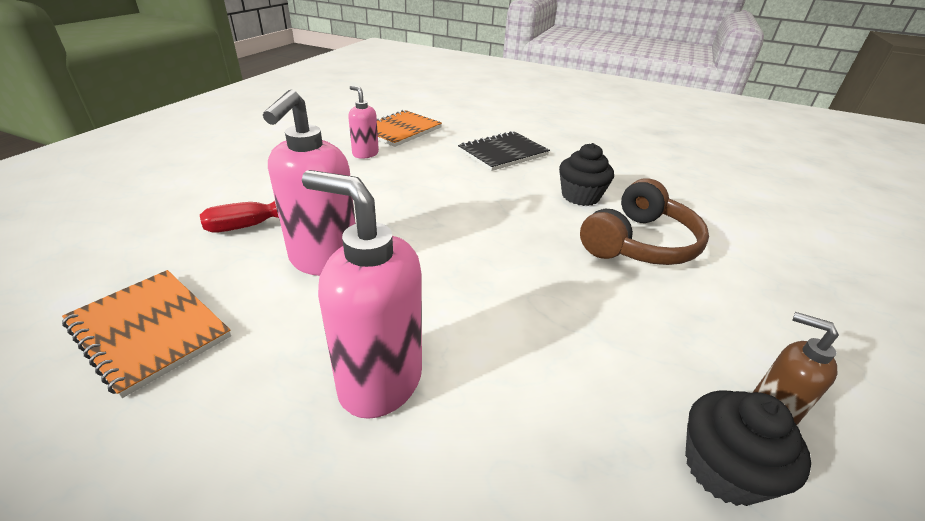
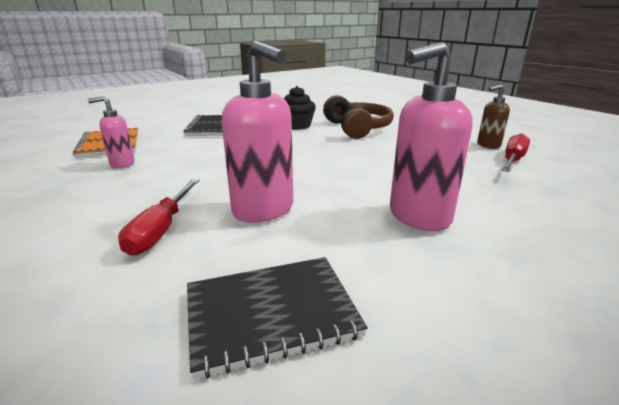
camera: 55 degrees left, 10 degrees down
orange notebook [62,270,231,398] -> black notebook [187,257,368,379]
black cupcake [685,390,811,506] -> red screwdriver [502,134,530,172]

